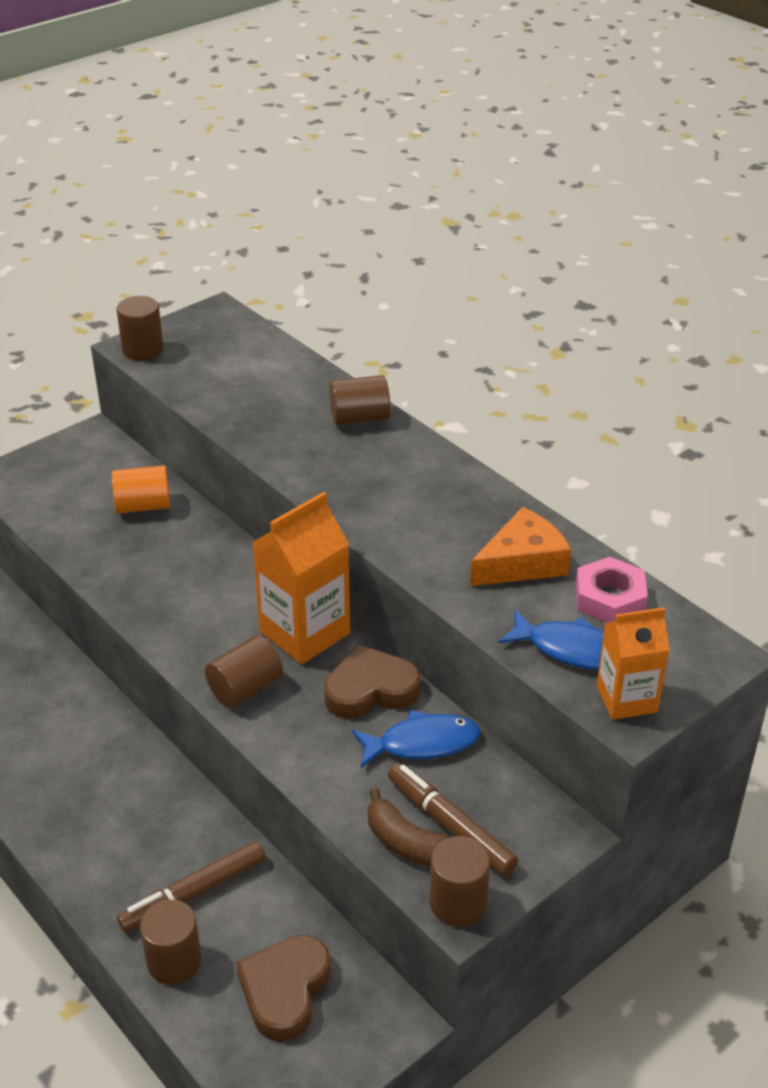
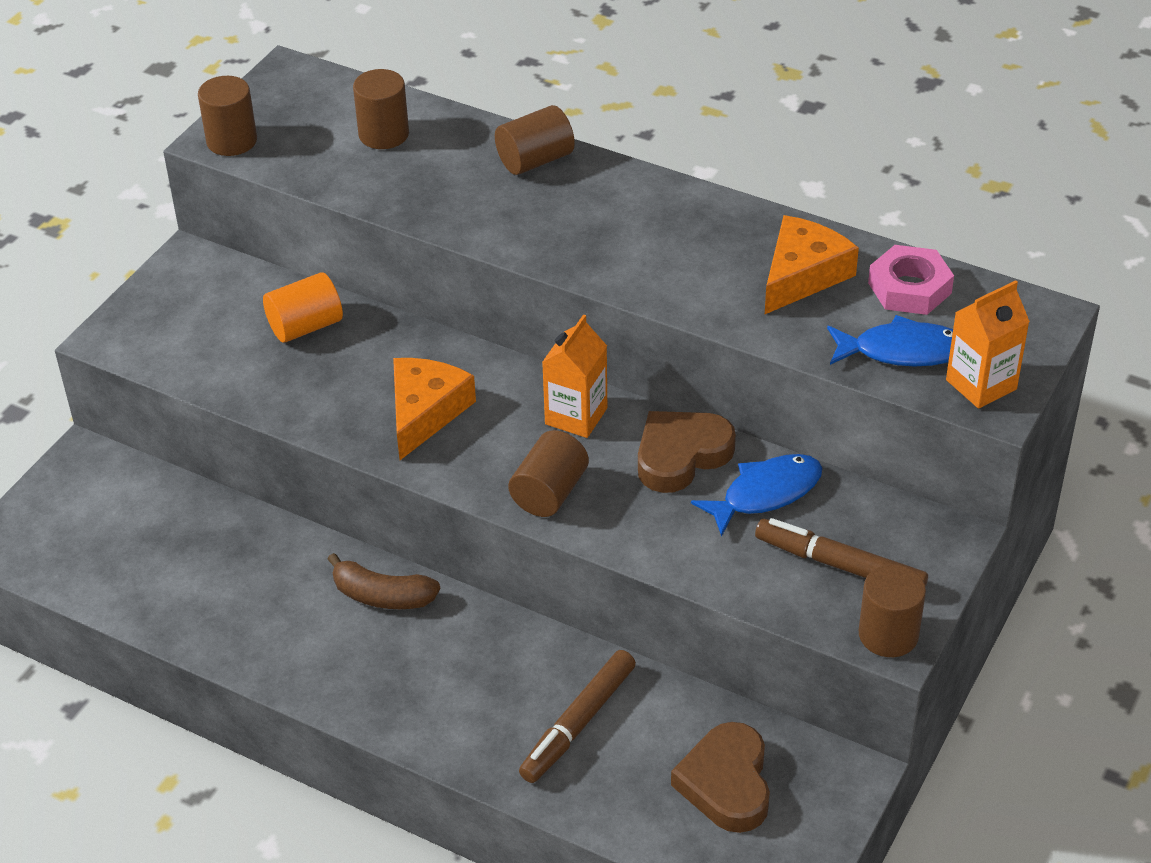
camera: 20 degrees left, 5 degrees up
brown cylinder [140,900,202,985] -> brown cylinder moved to [353,69,409,149]
orange carton [252,492,350,664] -> orange carton [542,314,607,438], size x0.64
brown banana [368,788,451,867] -> brown banana moved to [327,553,440,609]
none -> orange cheese [393,358,476,460]

